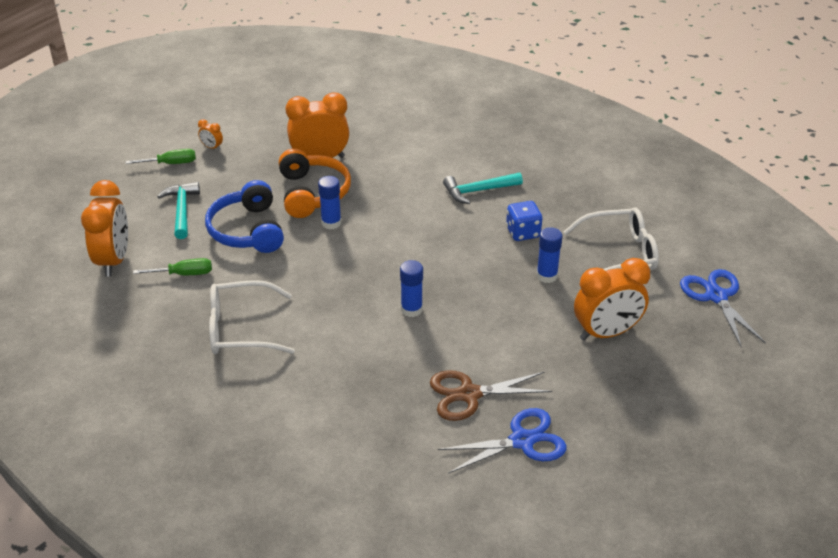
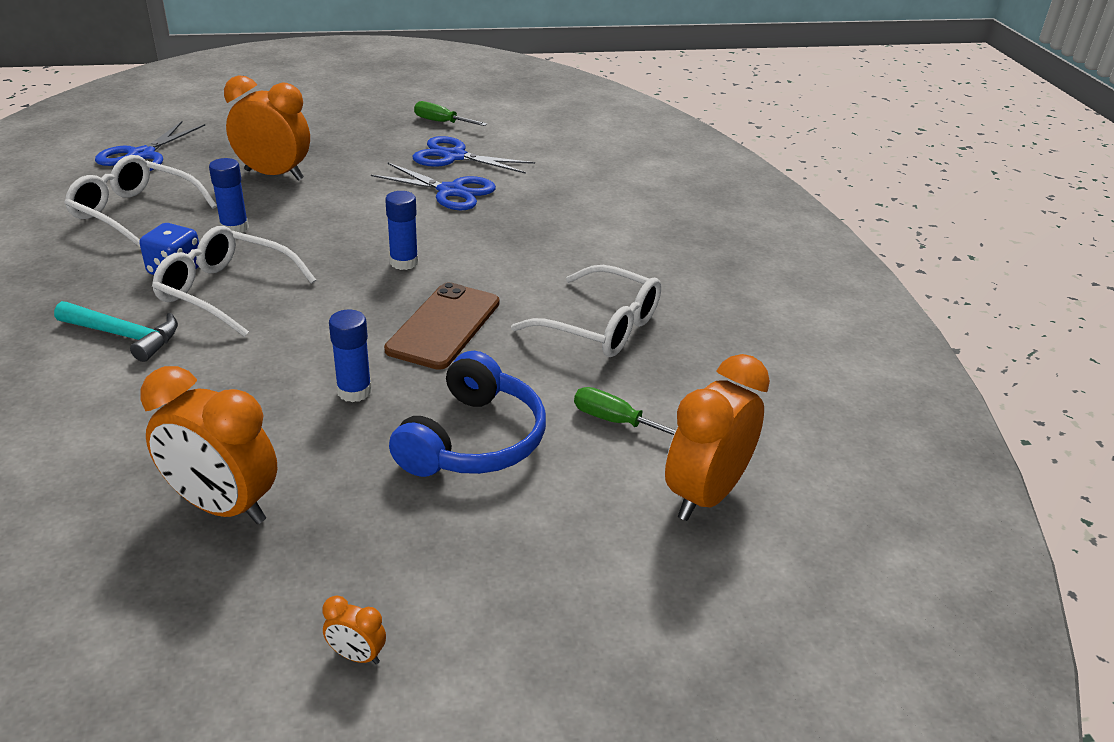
camera: 145 degrees left, 5 degrees down
green screwdriver [126,149,196,164] -> green screwdriver moved to [414,101,487,126]
turquoise hammer [157,182,200,239] -> none
orange clock [198,119,223,150] -> orange clock turned 135 degrees clockwise [322,595,386,664]
orange headphones [279,149,351,218] -> none
brown scissors [430,370,552,421] -> blue scissors [371,162,496,210]
none -> white glasses [152,226,316,337]
none -> brown phone [384,282,500,370]

